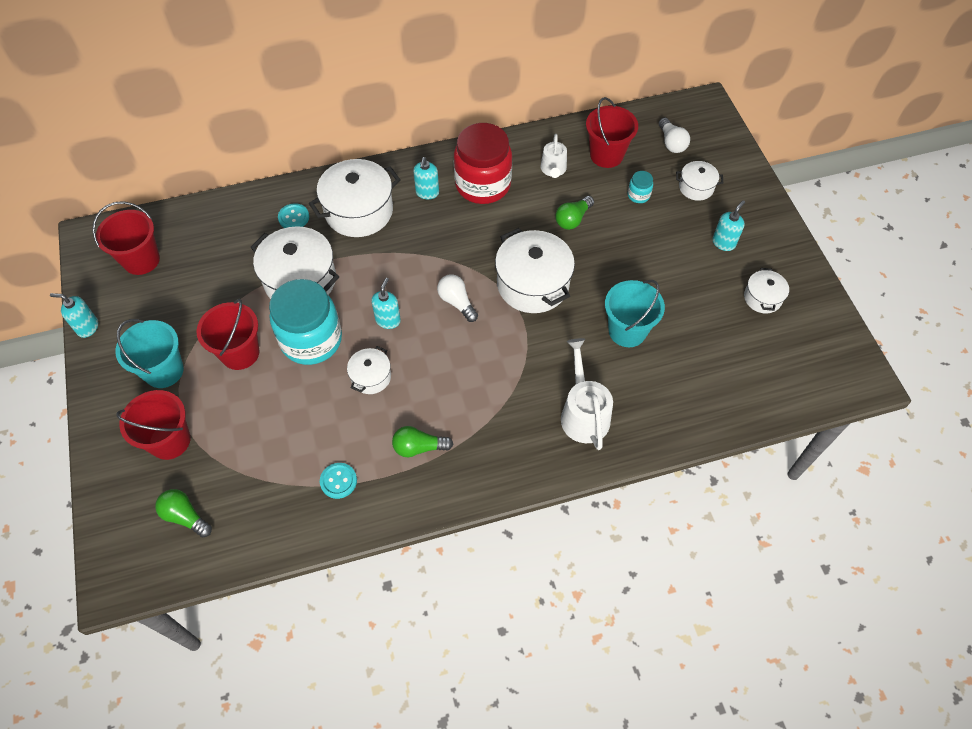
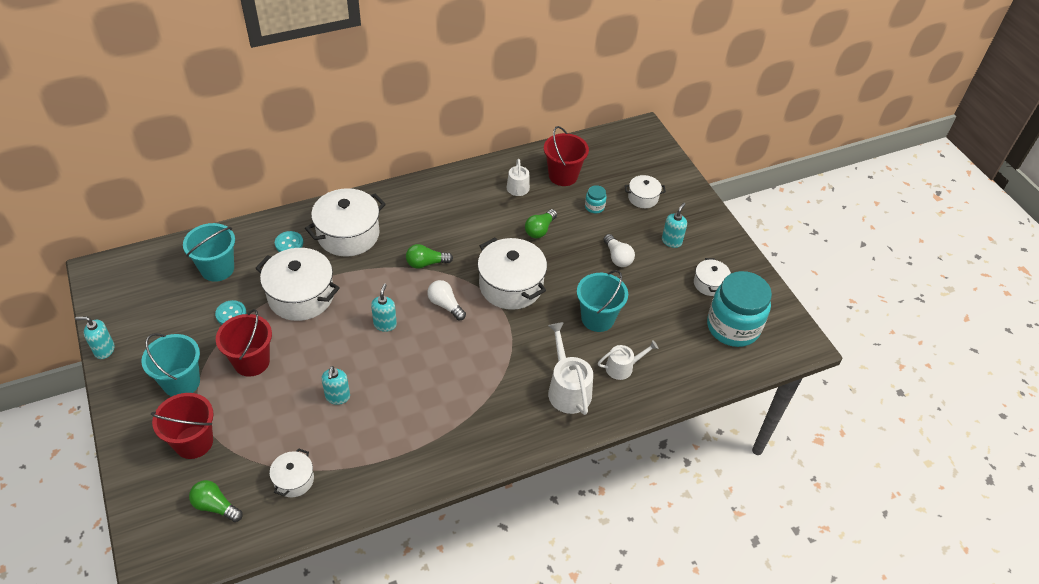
camera: 10 degrees left, 10 degrees down
red bucket [92,201,160,275] -> none
turquoise jar [269,279,342,365] -> turquoise jar moved to [707,271,772,347]
turquoise button [320,463,357,499] -> turquoise button moved to [215,300,246,324]
white pot [347,346,391,394] -> white pot moved to [270,448,314,497]
green light bulb [392,426,453,457] -> green light bulb moved to [406,244,453,269]
turquoise soap dispenser [413,157,439,199] -> turquoise soap dispenser moved to [321,366,350,405]
red jar [454,123,512,204] -> none
white light bulb [659,118,690,153] -> white light bulb moved to [603,234,635,267]
none -> turquoise bucket [183,223,235,282]
none -> white watering can [598,340,658,380]

